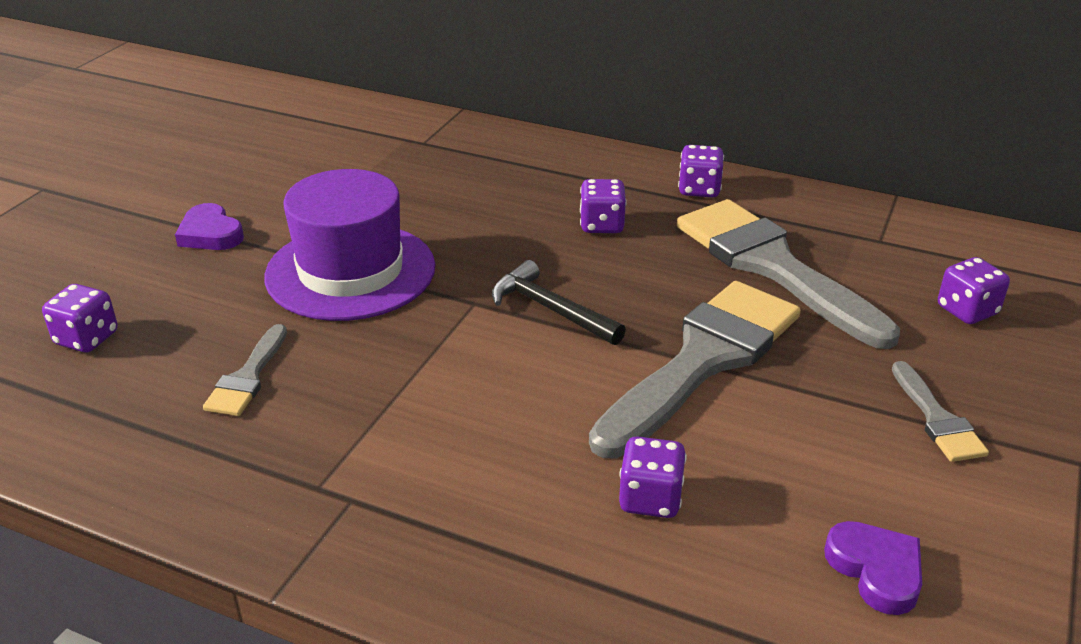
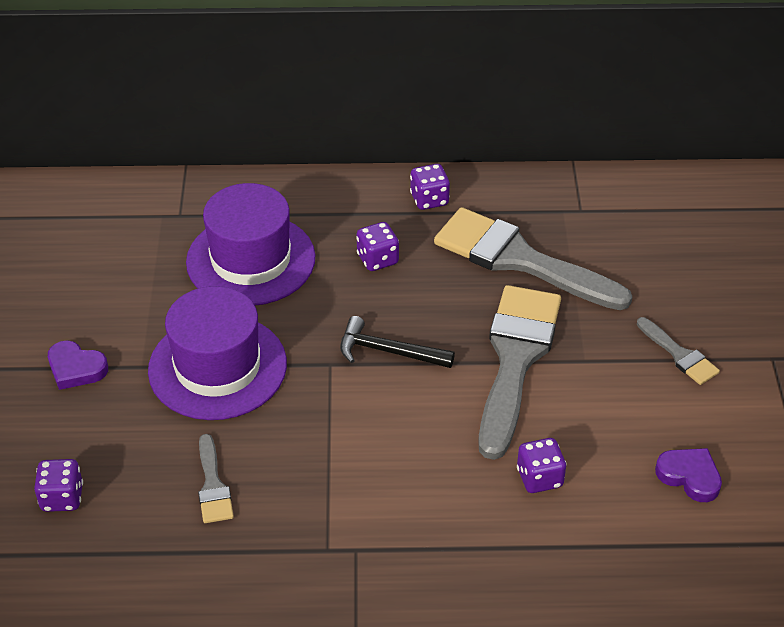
camera: 25 degrees left, 10 degrees up
purple dice [938,257,1010,324] -> none
none -> purple hat [186,183,315,306]

